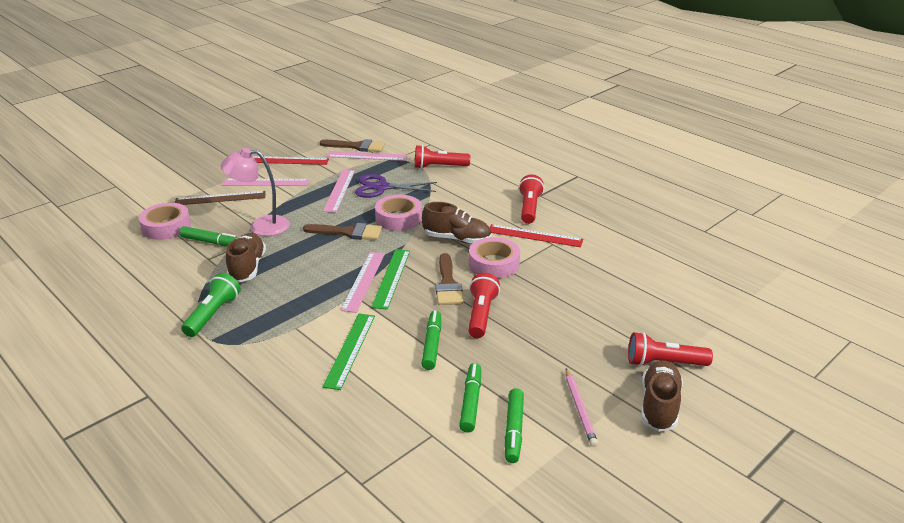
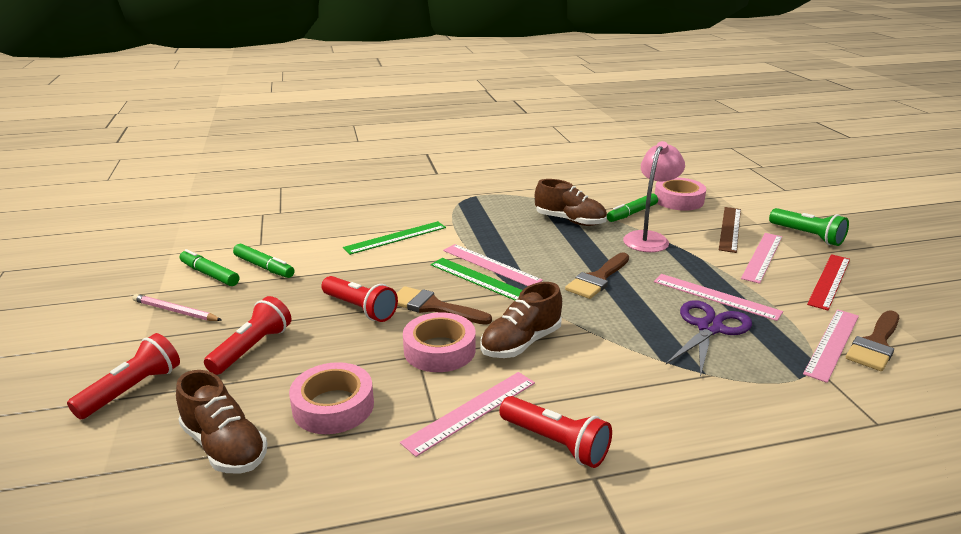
camera: 120 degrees right, 5 degrees down
green flashlight [181,273,241,337] -> green flashlight moved to [769,208,849,246]
green ruler [323,314,375,390] -> green ruler turned 75 degrees counterclockwise [343,221,446,255]
pink tape [375,195,422,231] -> pink tape moved to [289,362,374,434]
red flashlight [415,145,470,169] -> red flashlight moved to [204,296,292,375]
green marker [421,310,441,370] -> none
red ruler [490,224,583,247] -> pink ruler [400,372,535,457]
brown shoe [641,360,683,432] -> brown shoe moved to [176,370,267,473]

